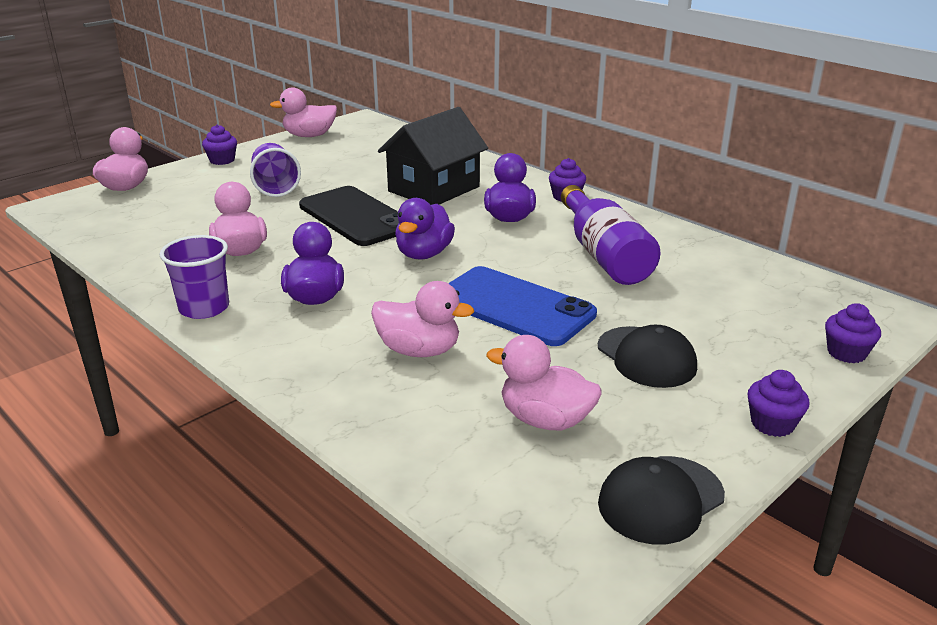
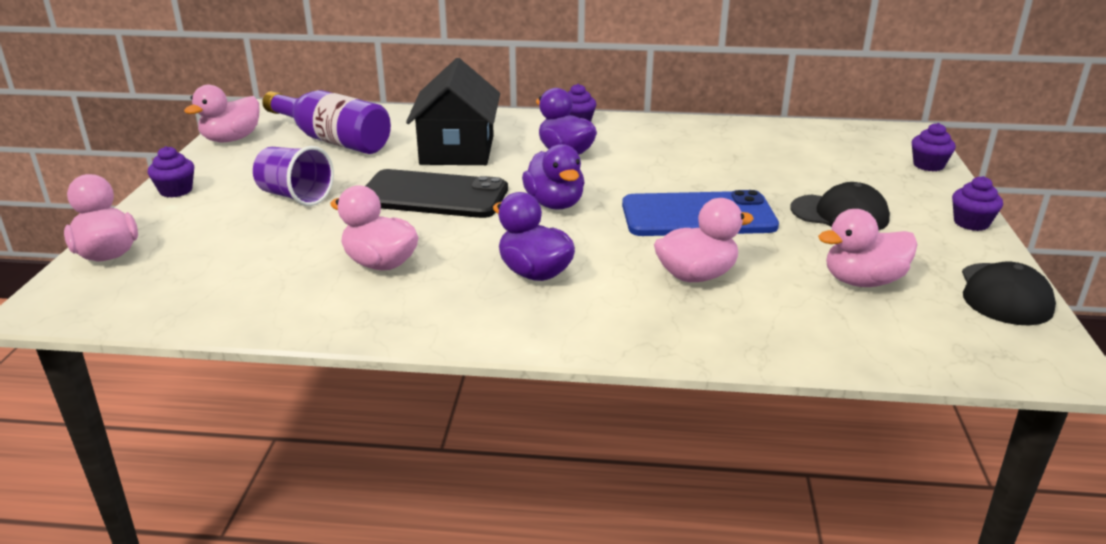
camera: 40 degrees left, 0 degrees up
purple cup [159,235,229,319] -> none
purple bottle [561,185,660,285] -> purple bottle moved to [262,90,391,154]

